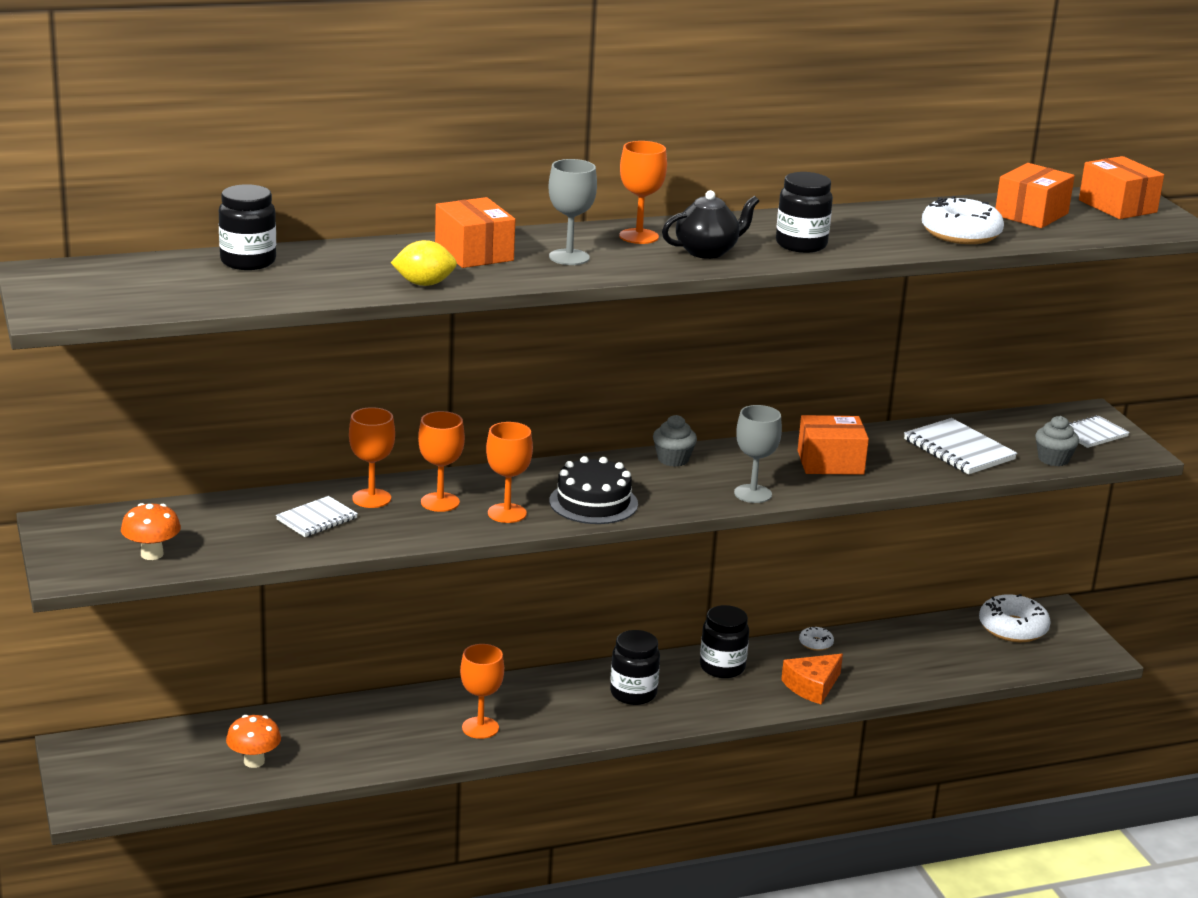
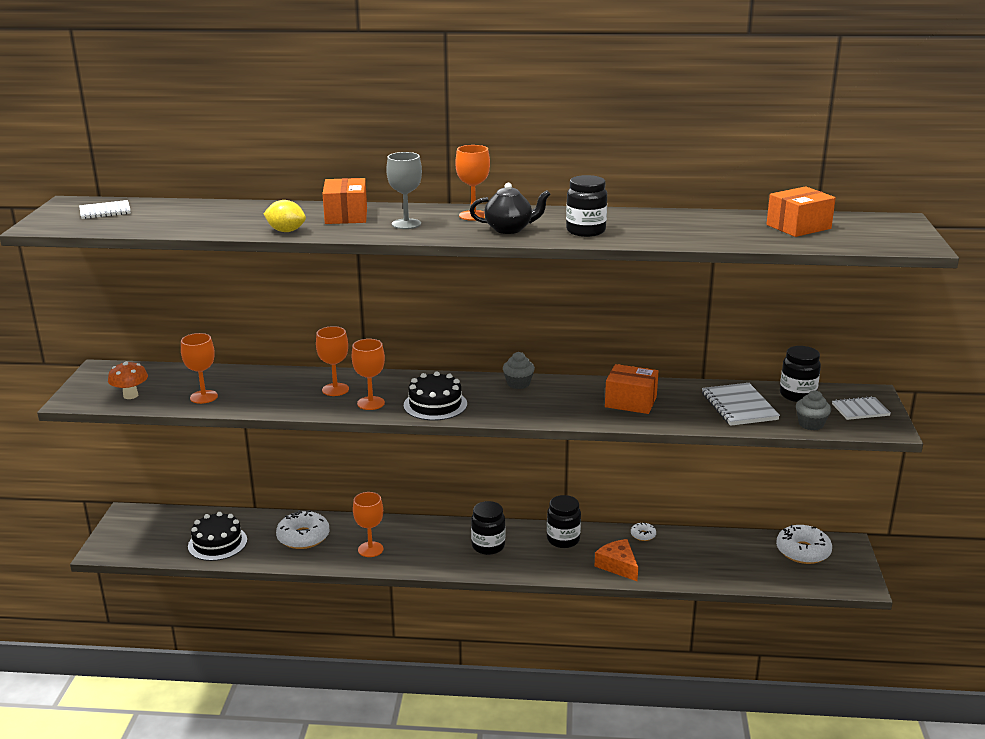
camera: 25 degrees right, 0 degrees up
black jar [219,184,276,270] -> black jar moved to [780,346,821,402]
orange mushroom [226,715,281,768] -> black cake [188,512,247,561]
white notebook [276,496,358,537] -> white notebook moved to [79,200,131,219]
orange goblet [349,407,395,508] -> orange goblet moved to [181,333,218,404]
grey goblet [734,405,782,503] -> none
orange cheese [781,654,843,704] -> orange cheese turned 75 degrees clockwise [595,539,638,581]
white donut [922,196,1004,244] -> white donut moved to [276,510,329,549]
orange box [1079,156,1164,219] -> none

